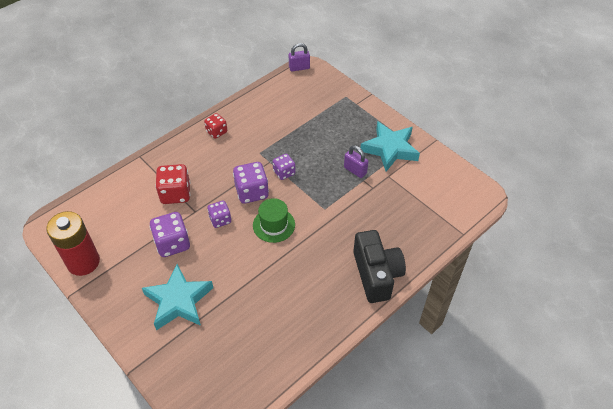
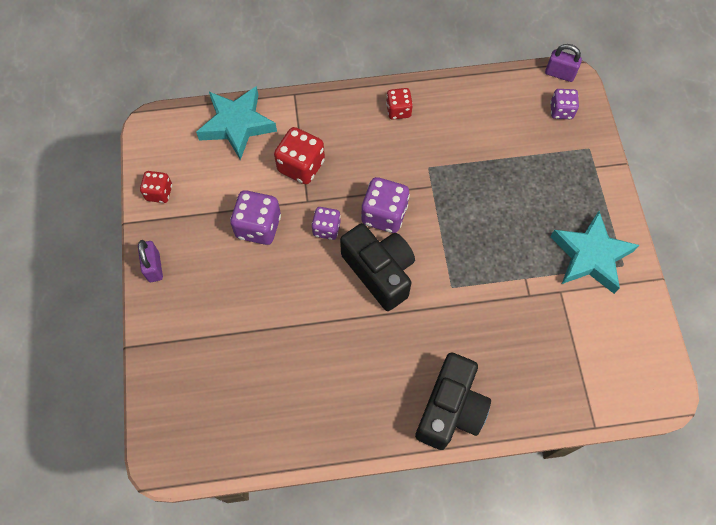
camera: 35 degrees right, 15 degrees up
red battery [46,211,100,276] -> red dice [140,171,172,203]
turquoise star [142,264,213,330] -> turquoise star moved to [196,86,277,160]
green hat [253,198,295,243] -> black camera [340,223,415,311]
purple dice [273,154,295,180] -> purple dice moved to [550,89,579,119]
purple padlock [344,145,368,178] -> purple padlock moved to [138,240,163,282]

